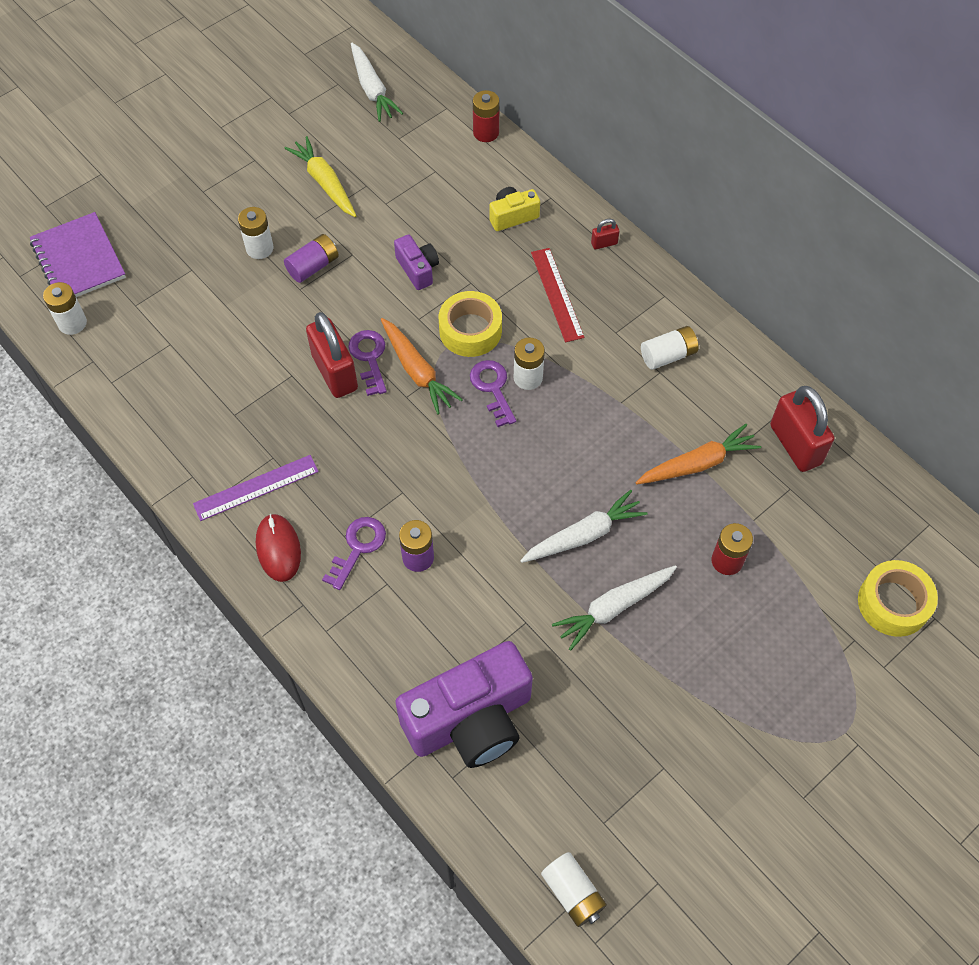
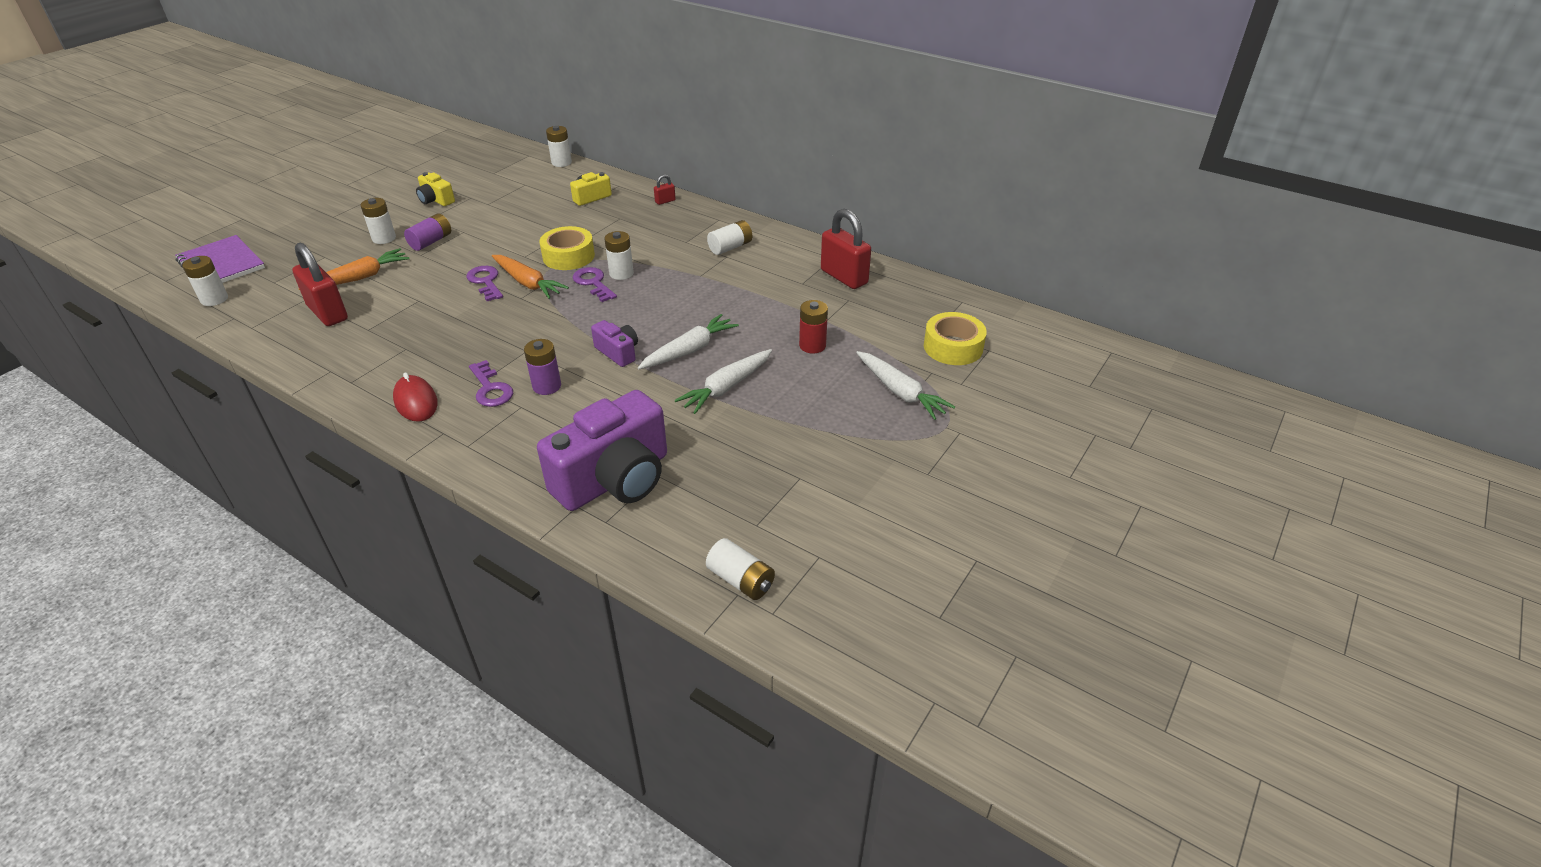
camera: 15 degrees left, 20 degrees down
purple ruler [193,455,319,521] -> none
yellow carrot [284,136,356,217] -> yellow camera [416,172,455,206]
red padlock [306,312,358,398] -> red padlock moved to [292,243,348,326]
purple key [322,517,386,590] -> purple key turned 135 degrees clockwise [469,360,513,407]
white carrot [351,43,403,122] -> white carrot moved to [856,351,955,420]
purple camera [394,234,439,290] -> purple camera moved to [591,320,638,367]
red battery [473,90,499,142] -> white battery [546,126,572,167]
red ruler [531,248,584,342] -> none
orange carrot [636,424,761,484] -> orange carrot moved to [298,248,410,290]

